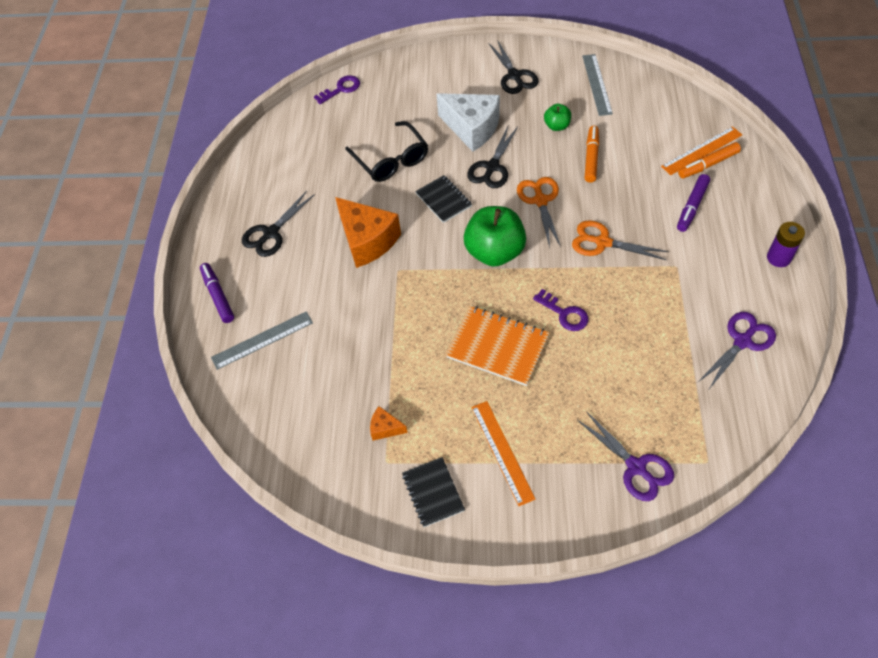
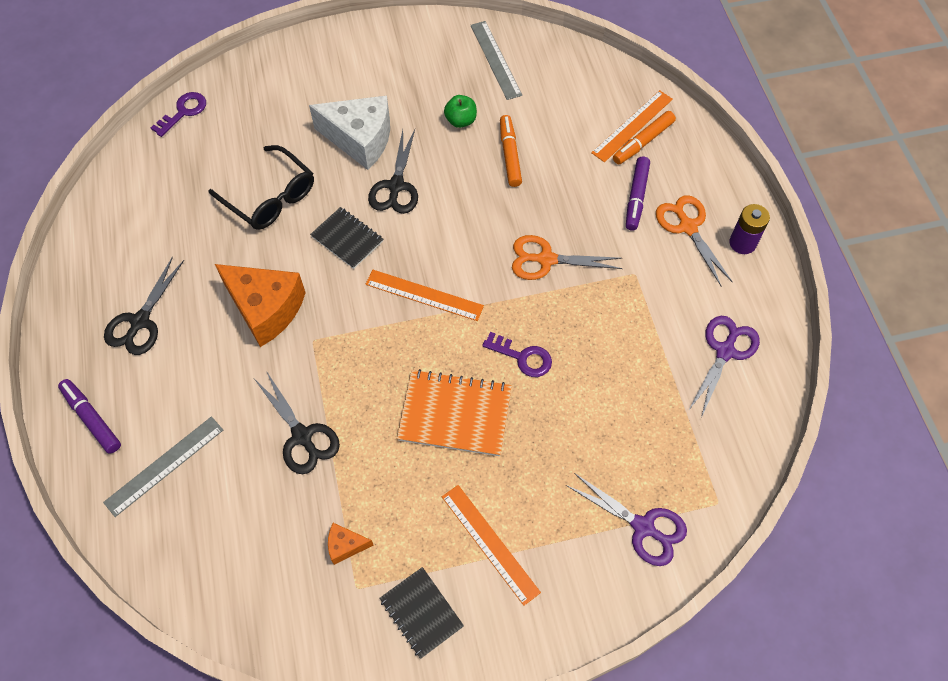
camera: 20 degrees left, 5 degrees up
green apple [464,206,526,267] -> orange ruler [366,270,484,321]
black scissors [488,40,539,94] -> black scissors moved to [255,371,340,474]
orange scissors [517,177,561,248] -> orange scissors moved to [656,195,733,286]

